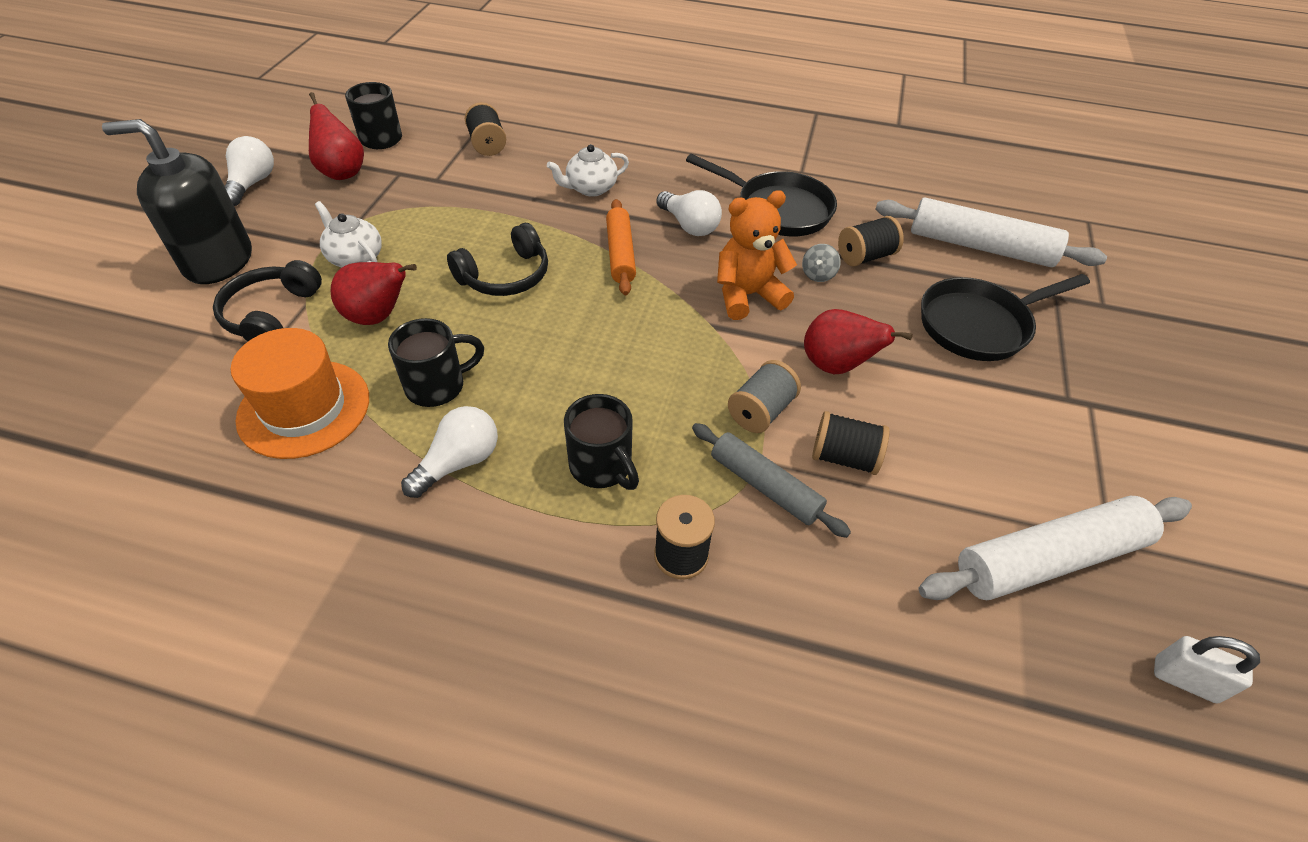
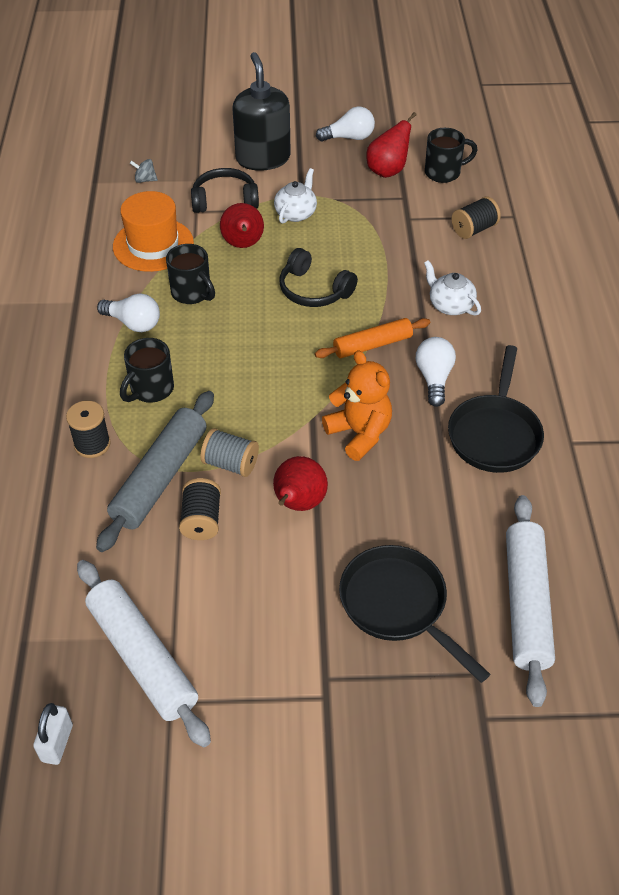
camera: 75 degrees right, 0 degrees up
white light bulb [656,190,722,236] -> white light bulb turned 150 degrees clockwise [416,337,456,407]
grey rolling pin [692,423,851,538] -> grey rolling pin [96,391,214,552], size x1.56
grey spinning top [802,244,841,282] -> grey spinning top moved to [130,159,158,183]
black spool [838,216,904,267] -> none

